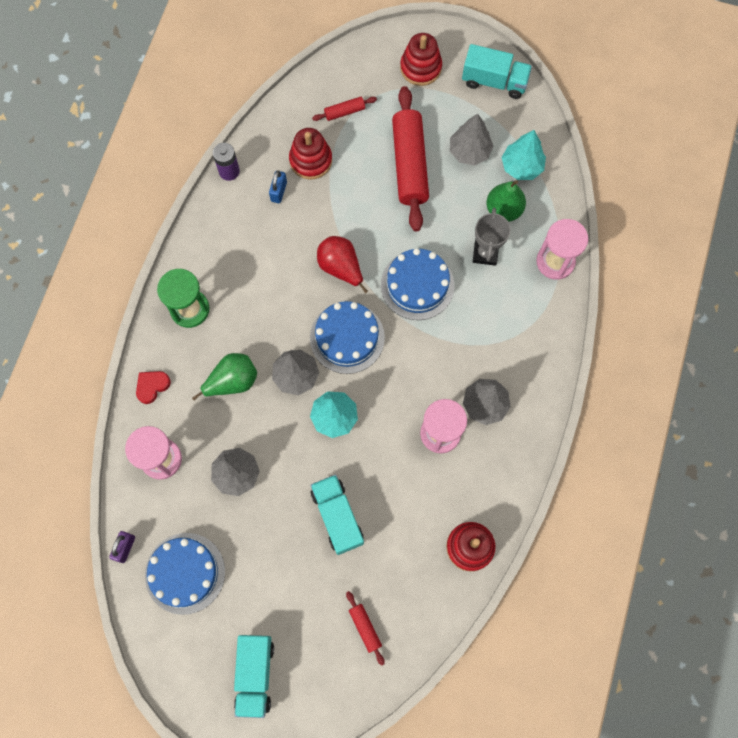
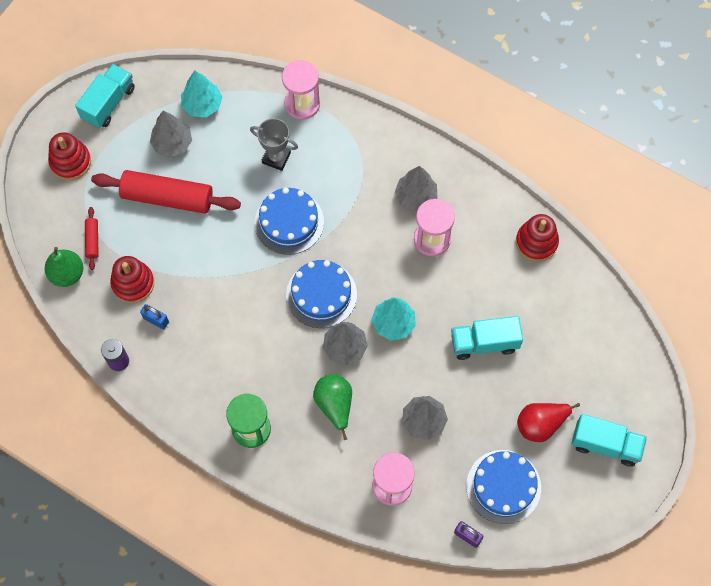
camera: 75 degrees left, 5 degrees down
red heart [136,371,171,404] -> none
red pear [317,236,368,293] -> red pear moved to [517,403,580,442]
red rolling pin [346,591,385,666] -> none
green pear [487,180,526,222] -> green pear moved to [45,247,83,287]

